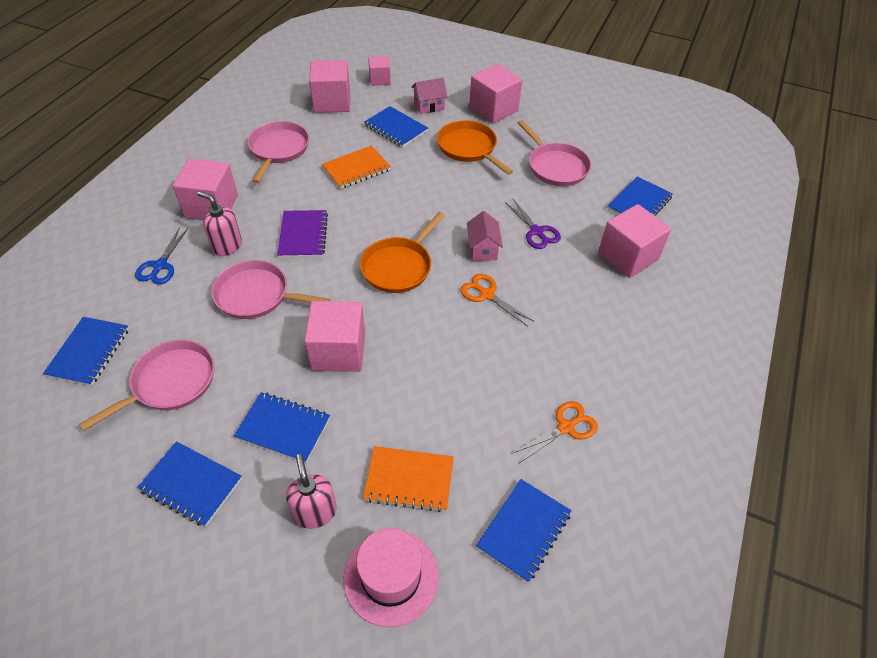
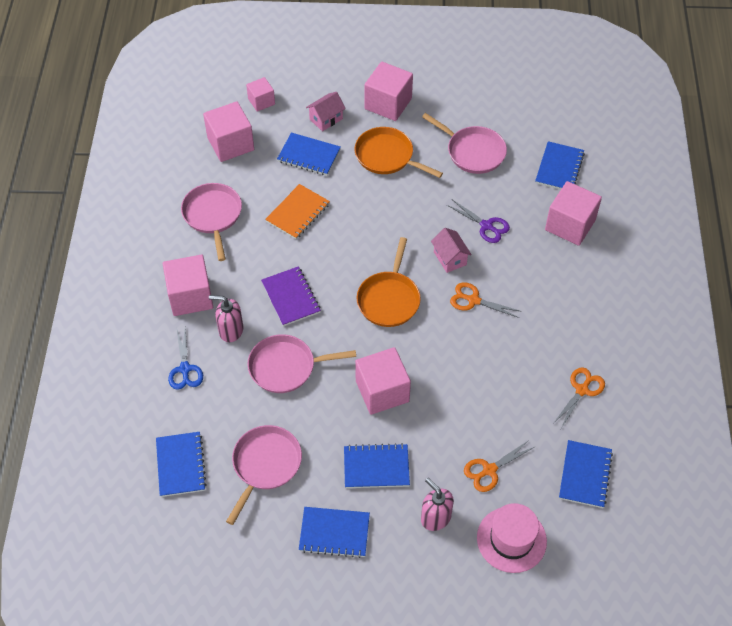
camera: 20 degrees left, 5 degrees up
orange notebook [363,446,454,512] -> orange scissors [464,440,534,492]

